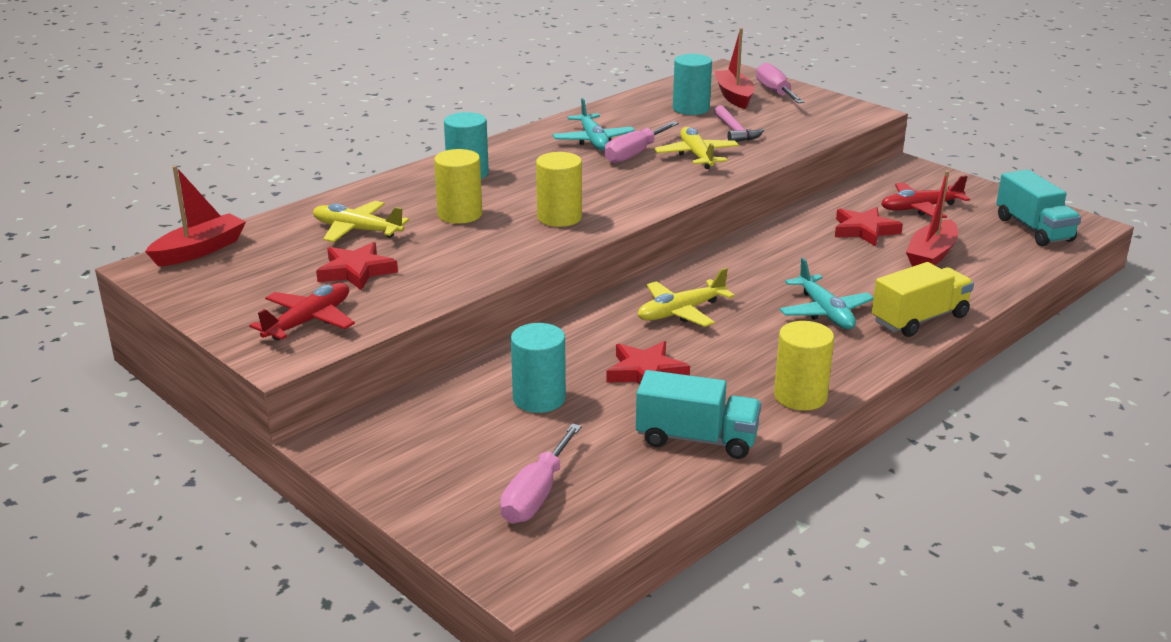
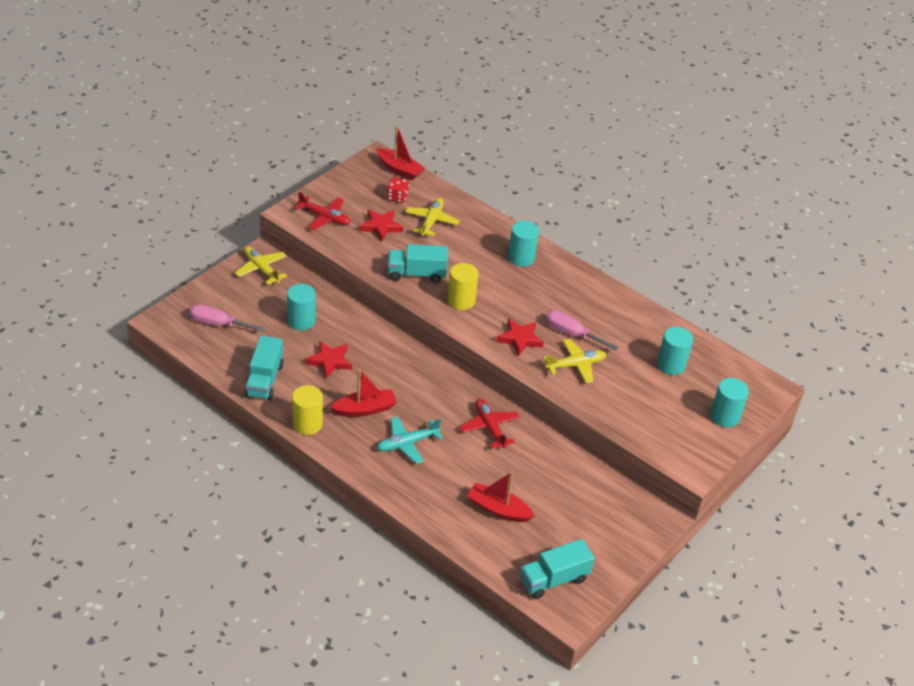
camera: 80 degrees right, 15 degrees up
yellow cylinder [434,149,482,224] -> none
turquoise plane [553,98,635,151] -> none
yellow plane [638,268,735,327] -> yellow plane moved to [235,246,287,285]
red boat [714,28,755,109] -> red boat moved to [330,369,397,417]
pink hammer [714,105,764,142] -> none
pink screwdriver [756,62,804,103] -> turquoise cylinder [710,378,749,428]
red star [835,207,903,247] -> red star moved to [496,319,544,357]
yellow truck [872,262,974,337] -> none
red plane [881,175,970,218] -> red plane moved to [460,399,520,448]
none -> red dice [387,177,409,203]
none -> turquoise truck [388,244,448,283]

